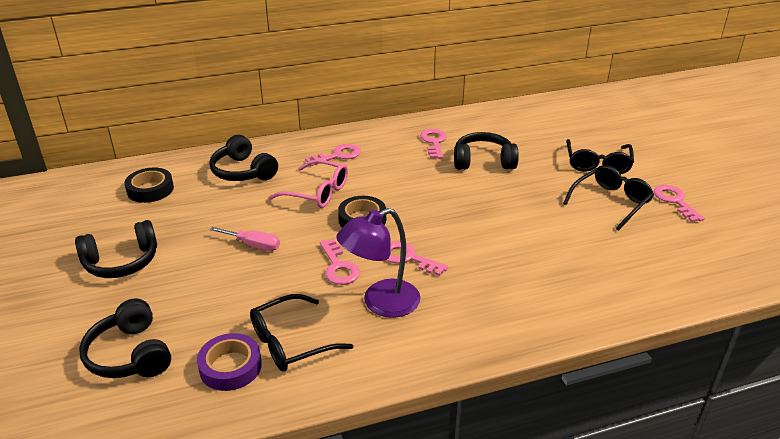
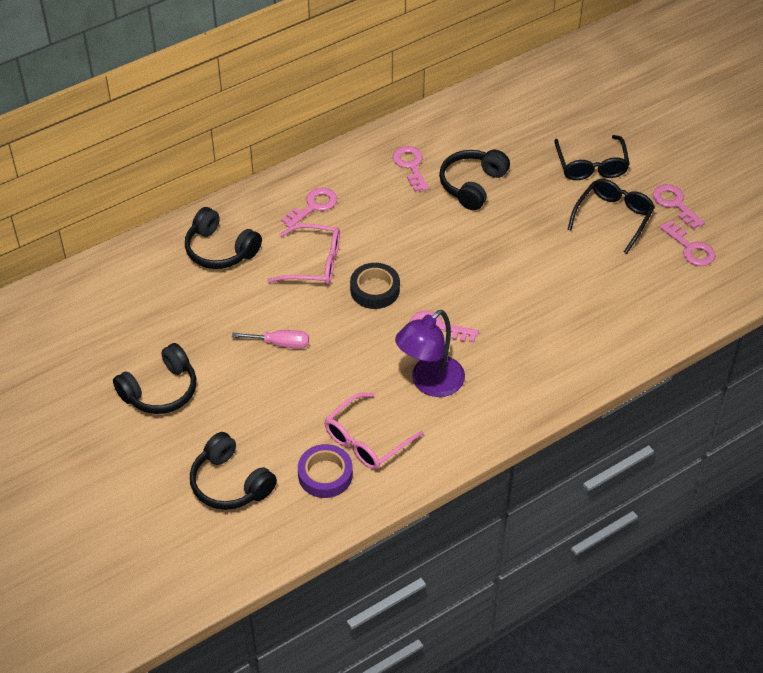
camera: 15 degrees left, 15 degrees up
black tape [124,167,174,203] -> none
black glasses [250,294,353,371] -> pink glasses [325,393,424,470]
pink key [320,239,360,285] -> pink key moved to [660,220,715,266]
black headphones [454,132,519,170] -> black headphones turned 45 degrees counterclockwise [439,150,510,210]

